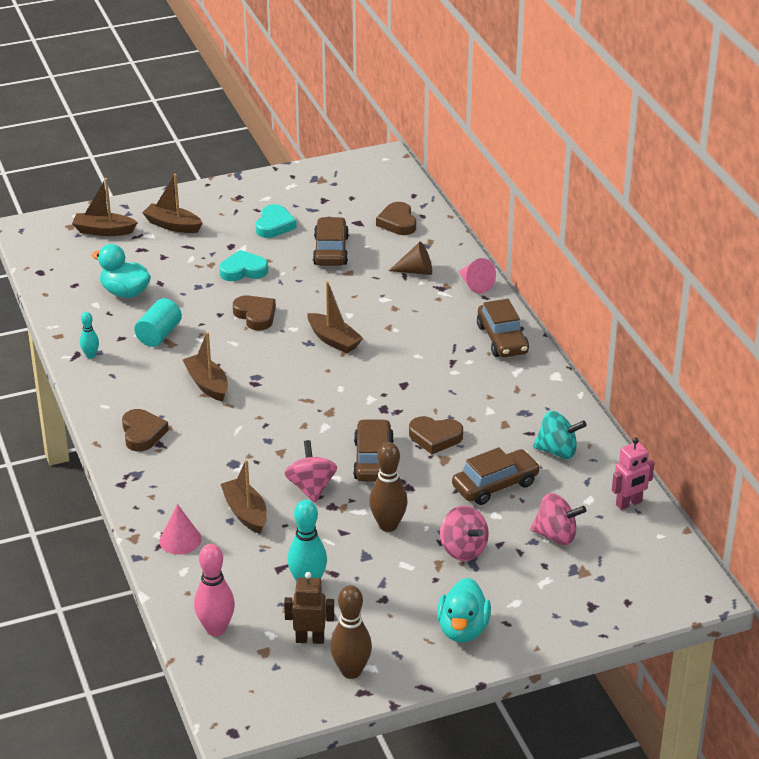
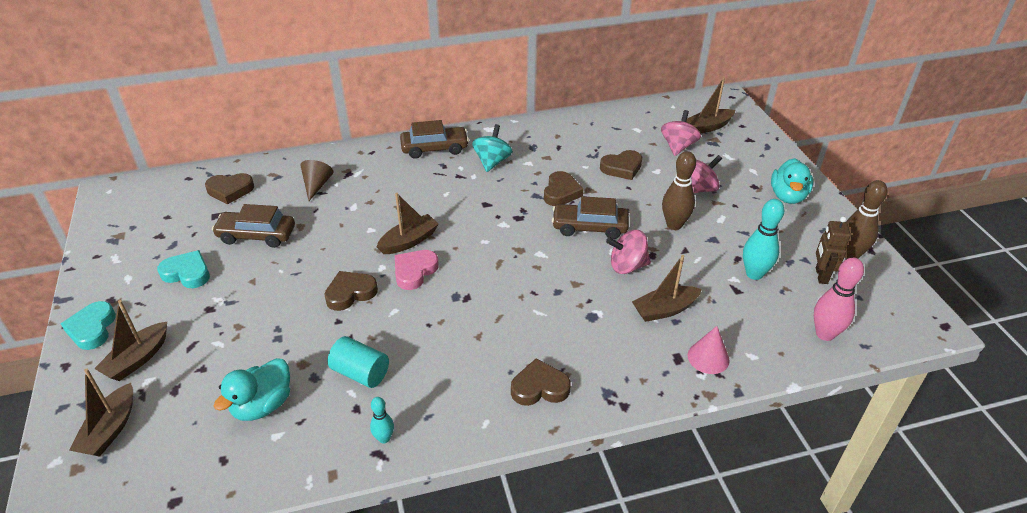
camera: 85 degrees left, 5 degrees up
brown boat [183,332,228,401] -> brown boat moved to [686,77,735,134]
turquoise heart [219,250,268,281] -> turquoise heart moved to [61,301,116,350]
turquoise duck [437,578,491,642] -> turquoise duck turned 90 degrees clockwise [771,158,813,204]
brown car [452,447,540,505] -> brown heart [600,150,642,180]
pink cone [459,258,496,294] -> none
turquoise spinning top [533,411,587,459] -> turquoise spinning top moved to [472,124,513,172]
pink robot [612,437,654,510] -> none
none -> pink heart [395,250,439,290]

